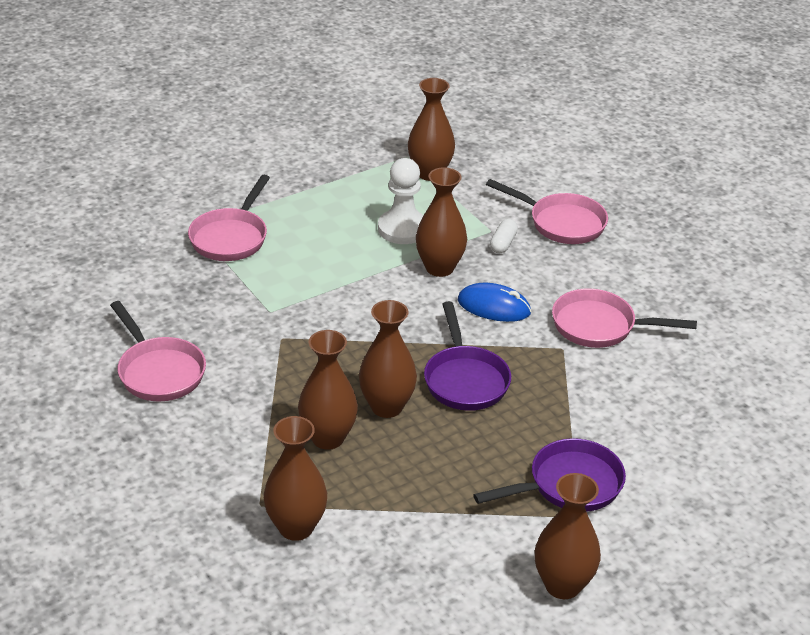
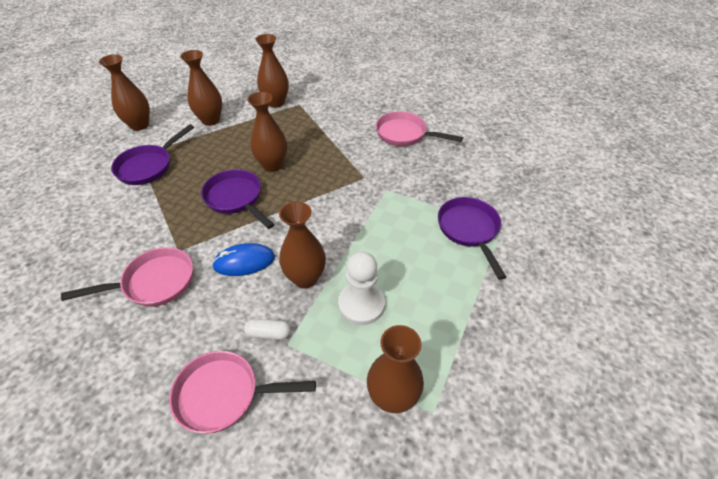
camera: 150 degrees right, 10 degrees up
pink pan [188,175,270,261] -> purple pan [438,197,506,280]
brown vase [298,330,358,450] -> brown vase moved to [180,50,222,126]
white capsule [490,219,518,253] -> white capsule turned 75 degrees counterclockwise [244,319,291,340]

